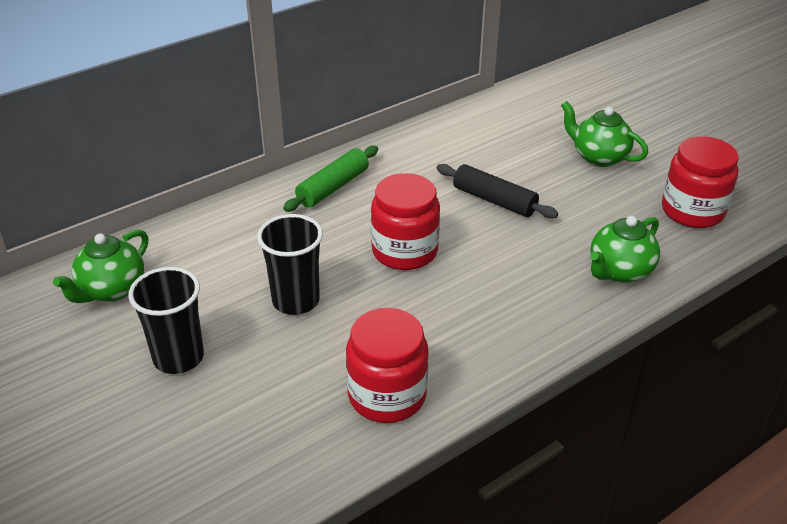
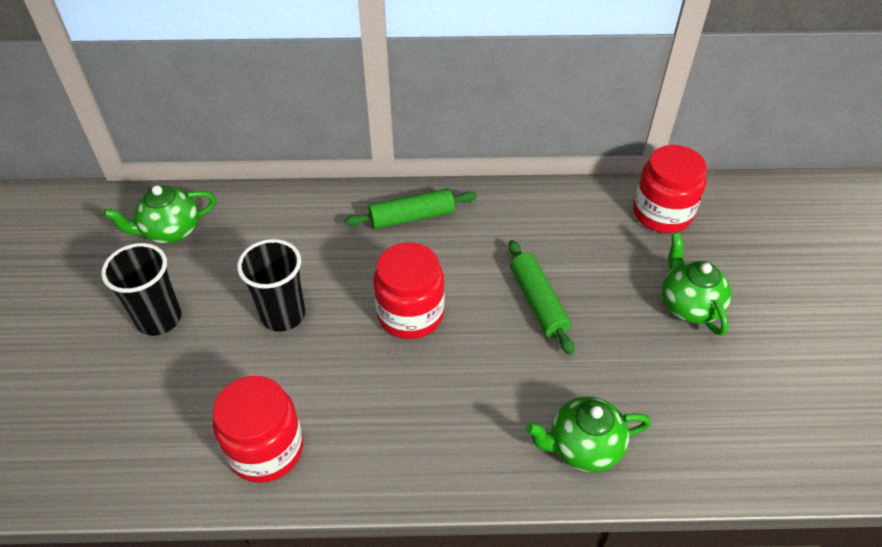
camera: 35 degrees right, 10 degrees up
black rolling pin [437,164,558,218] -> green rolling pin [508,240,574,355]
red jar [662,136,738,228] -> red jar moved to [633,145,707,233]

